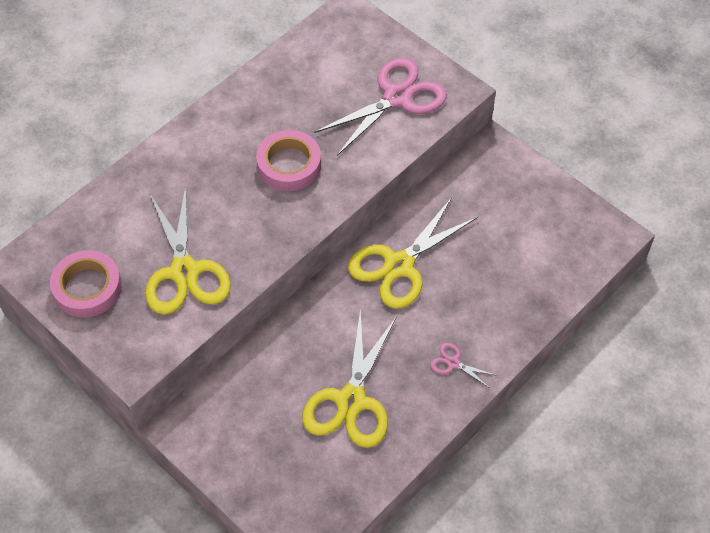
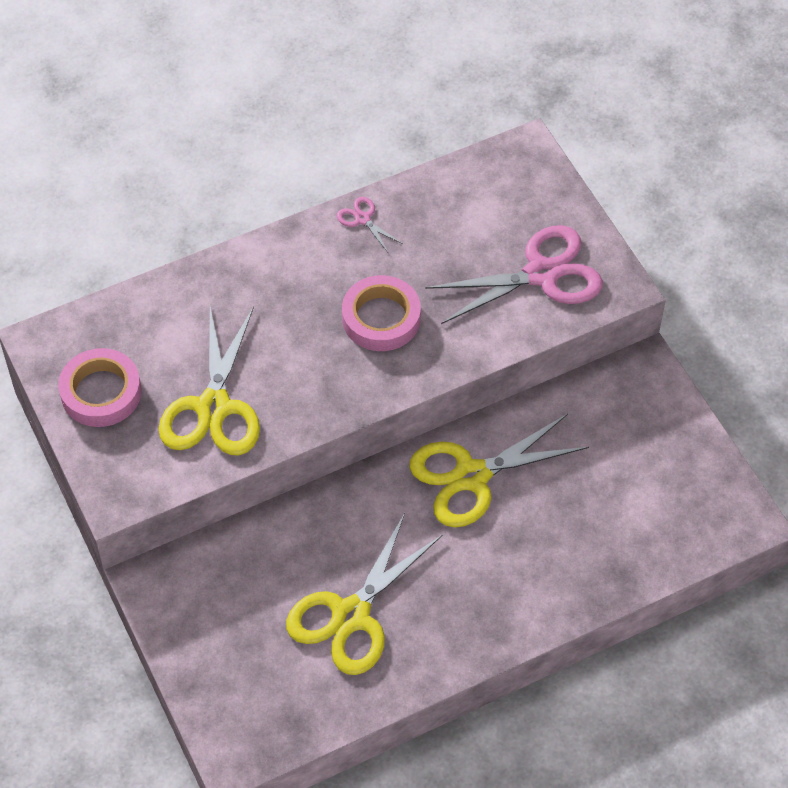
camera: 20 degrees right, 0 degrees up
pink scissors [430,343,497,388] -> pink scissors moved to [337,197,403,254]

